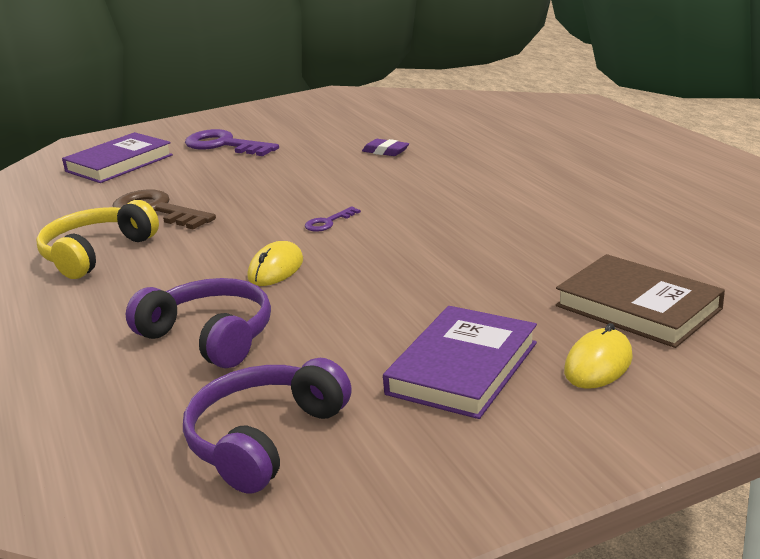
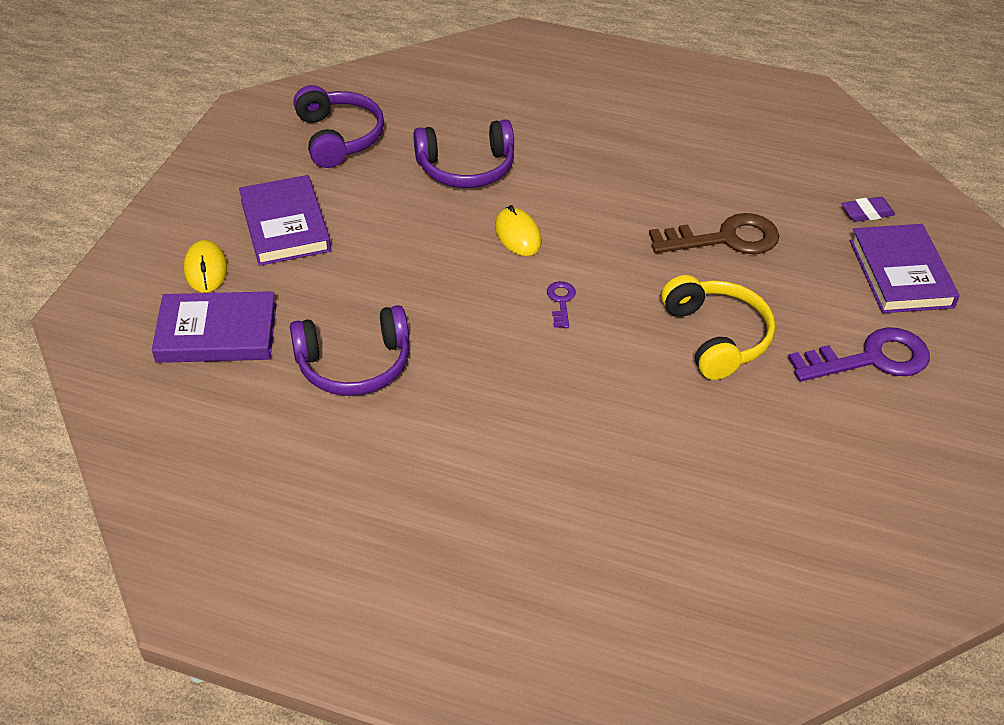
camera: 130 degrees right, 20 degrees up
yellow headphones [36,200,159,279] -> yellow headphones moved to [661,275,775,380]
purple eraser [362,139,409,156] -> purple eraser moved to [842,197,895,222]
brown book [556,254,725,348] -> purple book [152,291,276,363]
none -> purple headphones [290,305,409,396]

